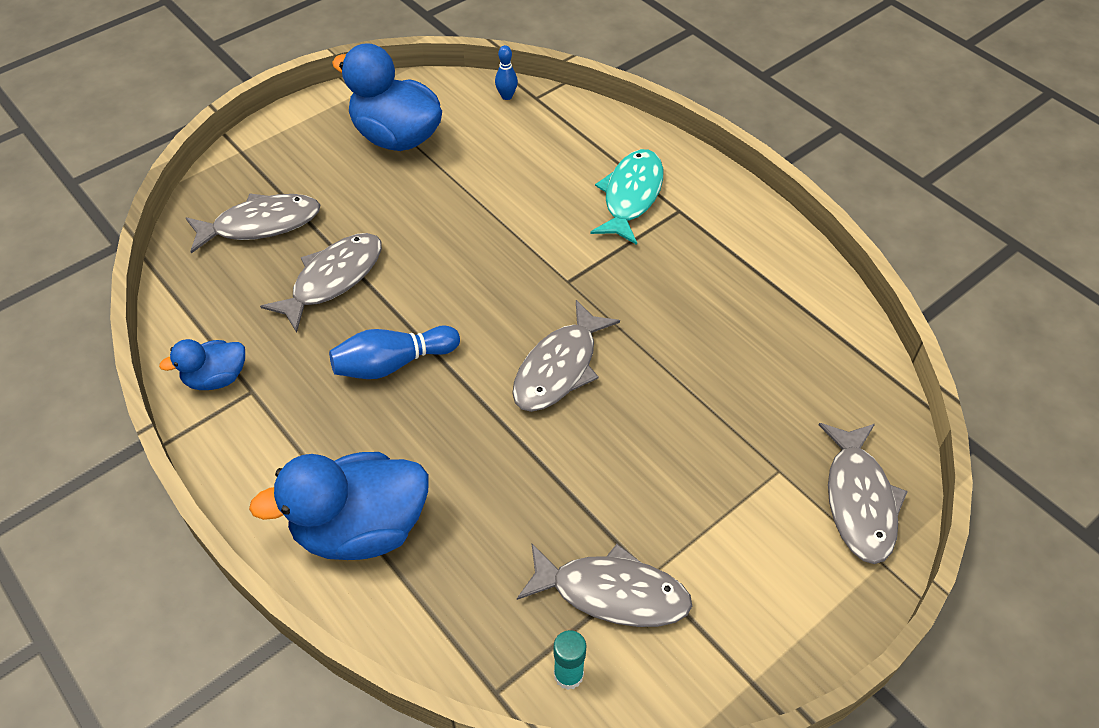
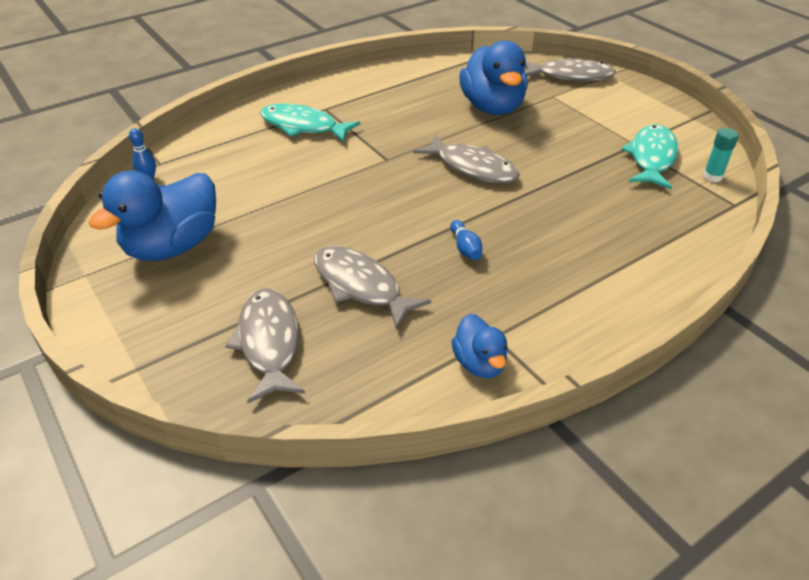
camera: 85 degrees left, 10 degrees down
blue duck [249,452,429,560] -> blue duck moved to [459,40,528,115]
blue bowling pin [329,326,460,379] -> blue bowling pin [450,220,482,260], size x0.57
grey fish [517,544,692,627] -> turquoise fish [621,124,678,189]

